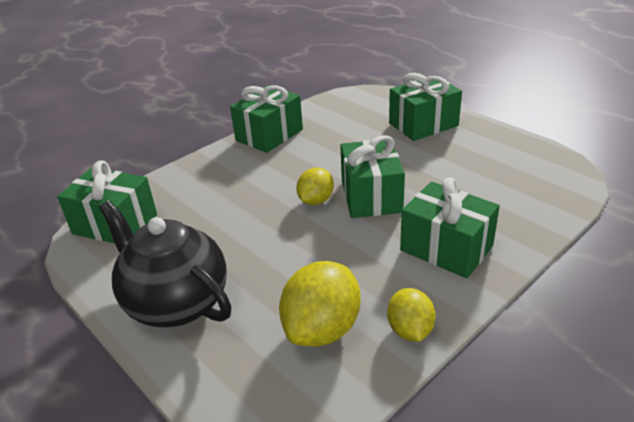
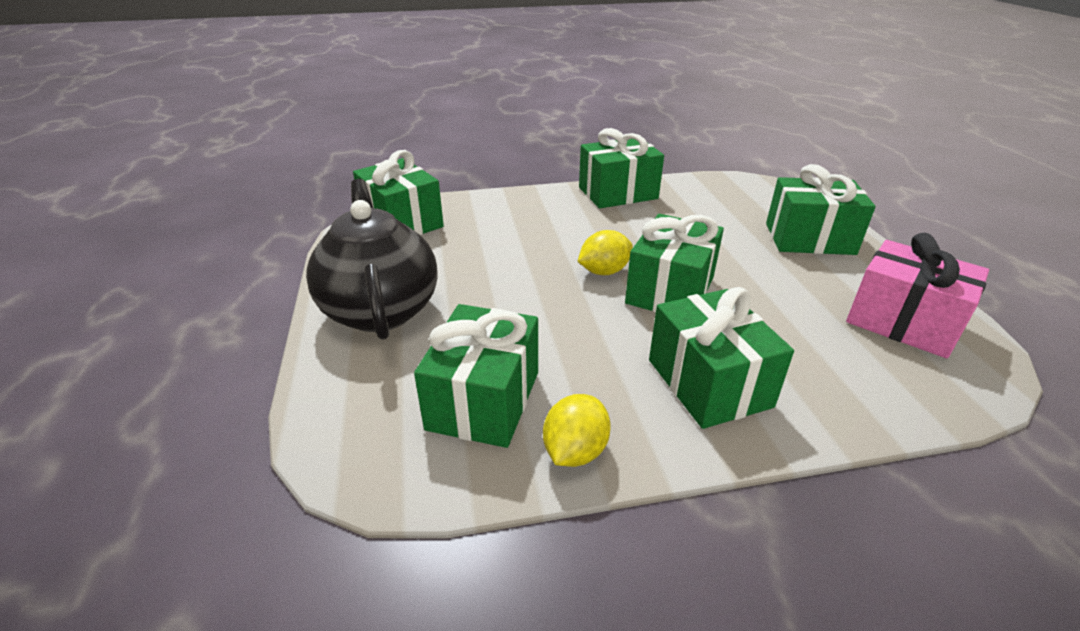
camera: 30 degrees right, 0 degrees up
yellow lemon [279,261,361,347] -> green gift [414,304,538,448]
none -> pink gift [846,233,989,358]

